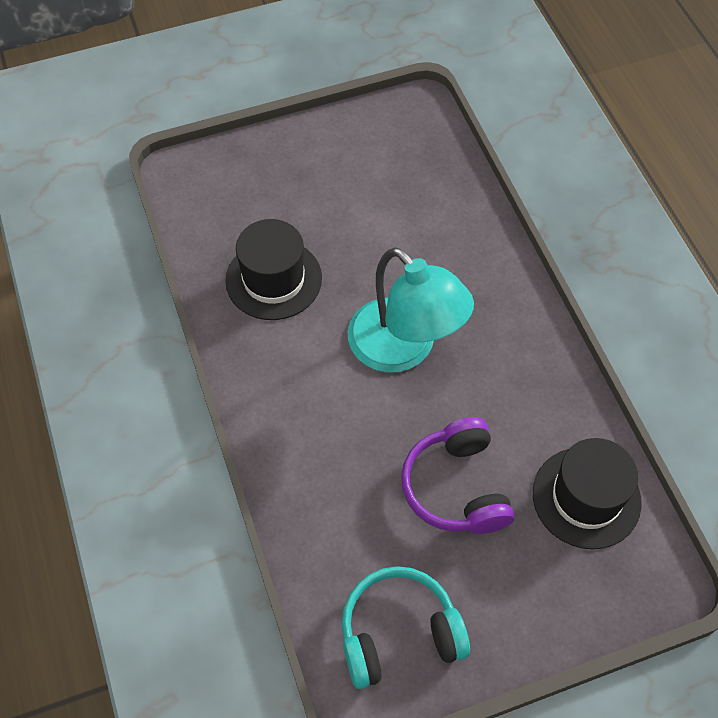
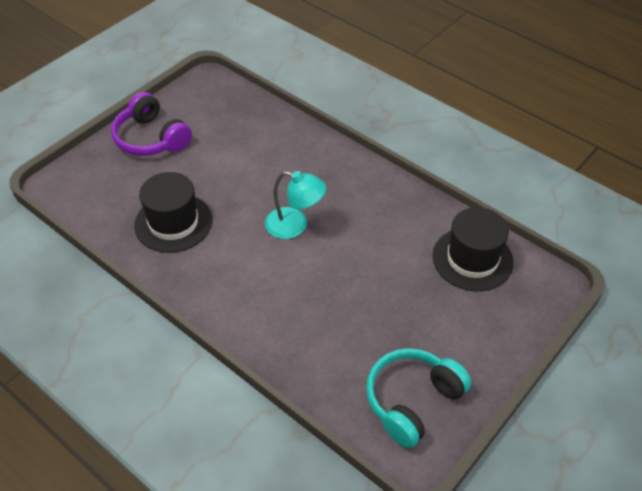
camera: 30 degrees left, 10 degrees down
turquoise lamp [348,247,474,373] -> turquoise lamp [265,171,326,239], size x0.62
purple headphones [401,417,514,534] -> purple headphones moved to [111,92,192,156]

